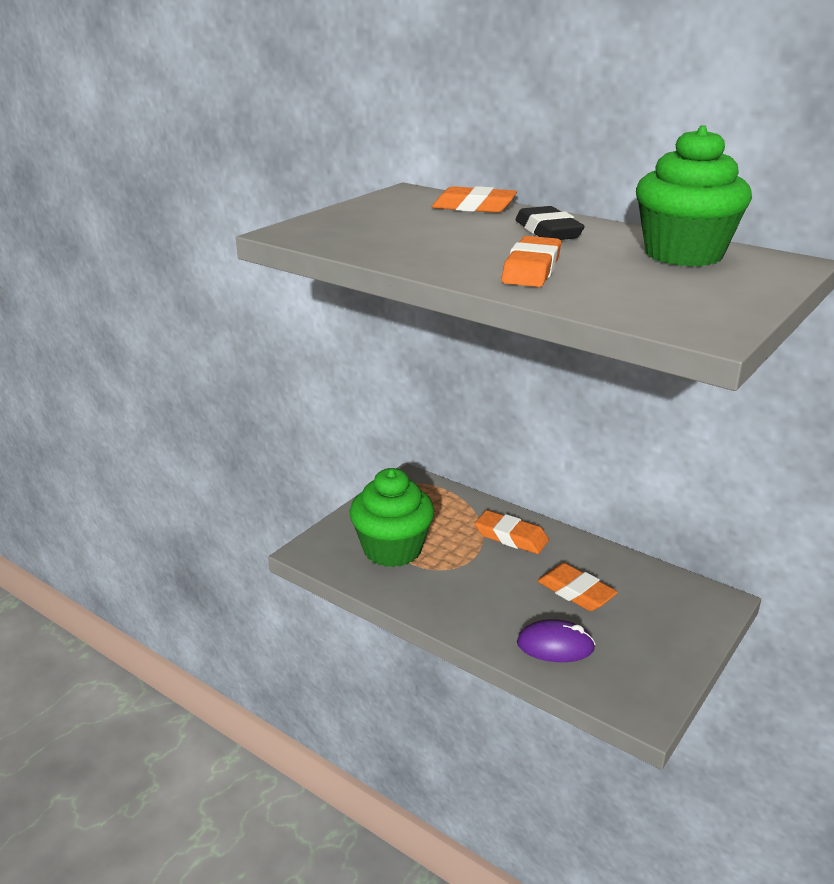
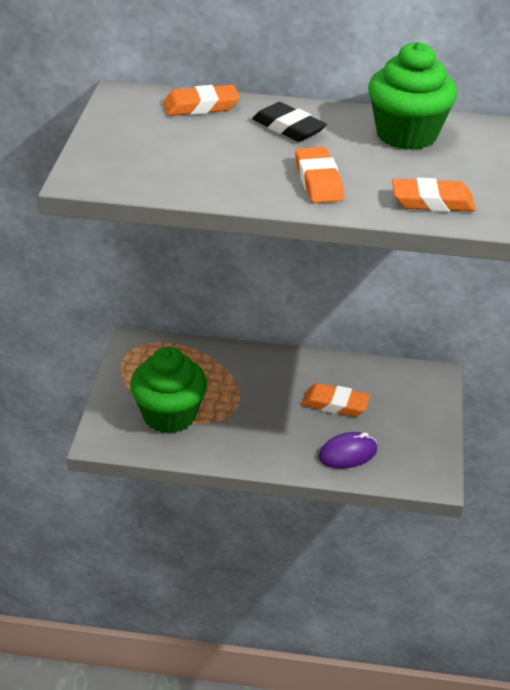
camera: 30 degrees left, 10 degrees up
orange eraser [475,510,549,554] -> orange eraser moved to [392,178,476,212]

